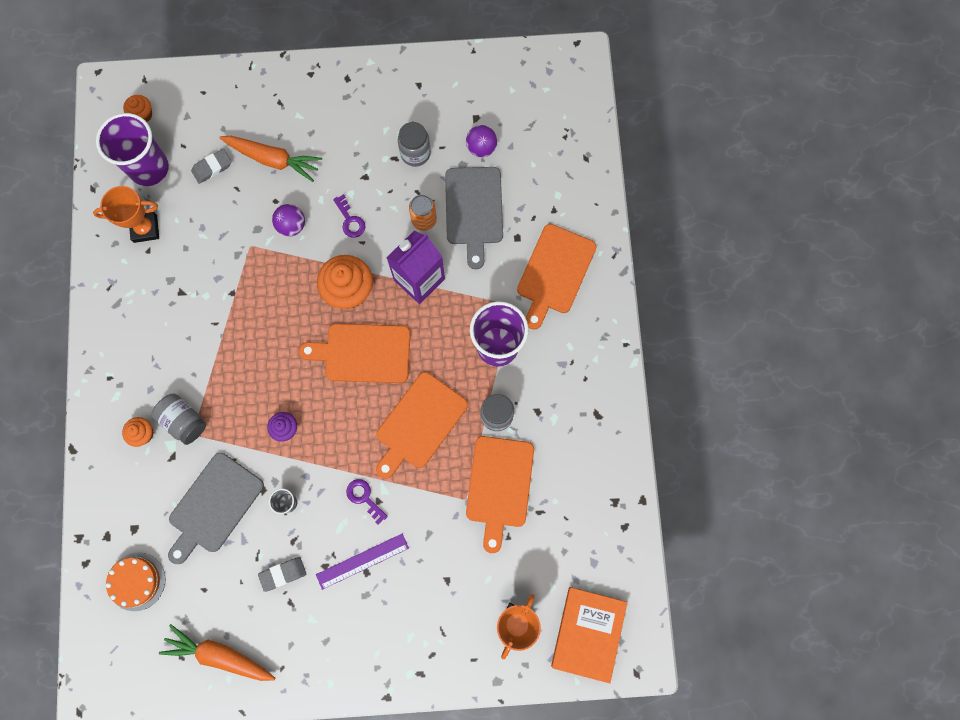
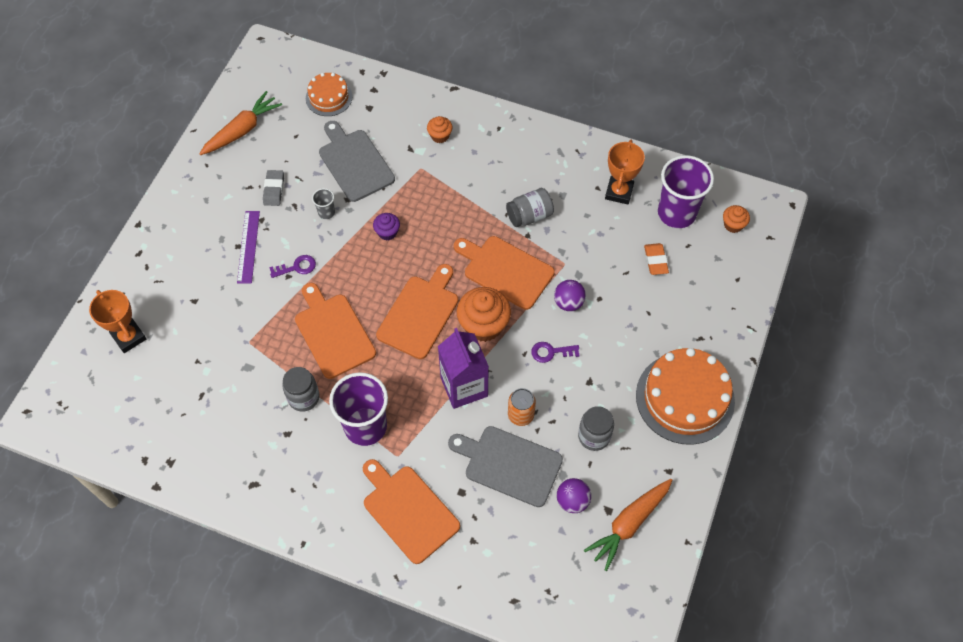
camera: 115 degrees right, 15 degrees down
grey jar [152,394,206,445] -> grey jar moved to [506,188,554,227]
grey eraser [191,149,232,184] -> orange eraser [644,243,669,275]
orange carrot [219,136,322,182] -> orange carrot moved to [584,479,672,571]
orange cutting board [466,436,534,553] -> orange cutting board moved to [454,236,555,310]
orange book [551,587,627,683] -> none
none -> orange cake [636,348,735,445]

